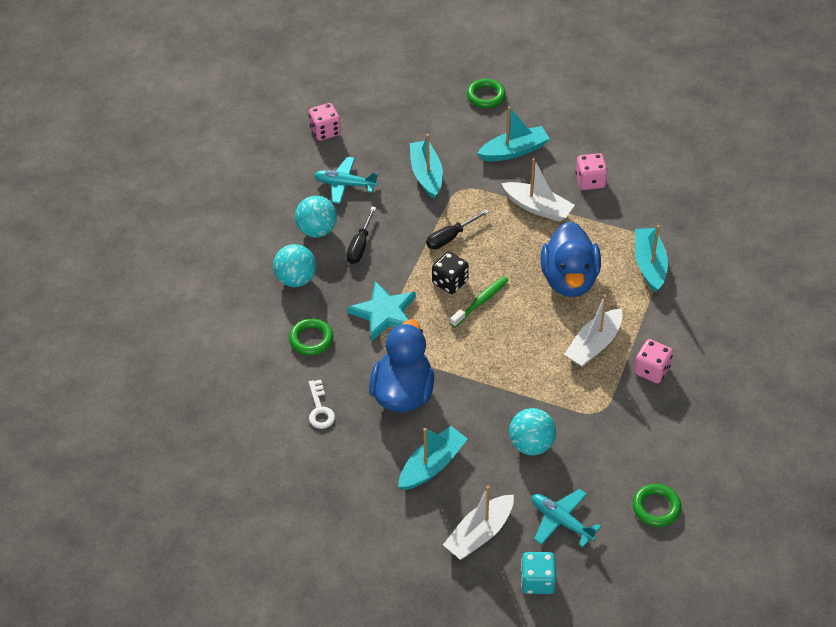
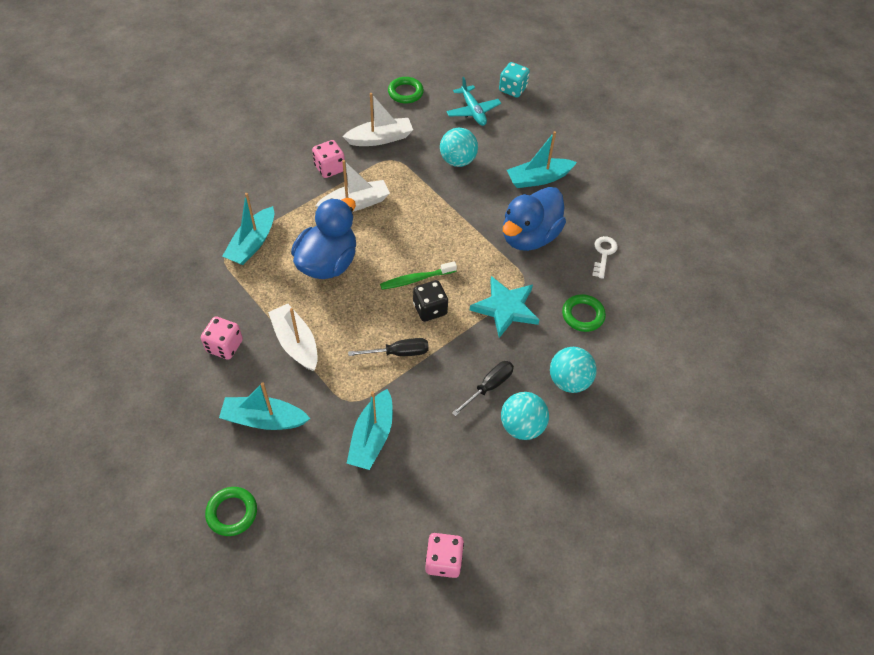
camera: 155 degrees left, 5 degrees up
turquoise plane [314,157,378,204] -> none
white boat [443,486,514,560] -> white boat moved to [343,93,413,146]

